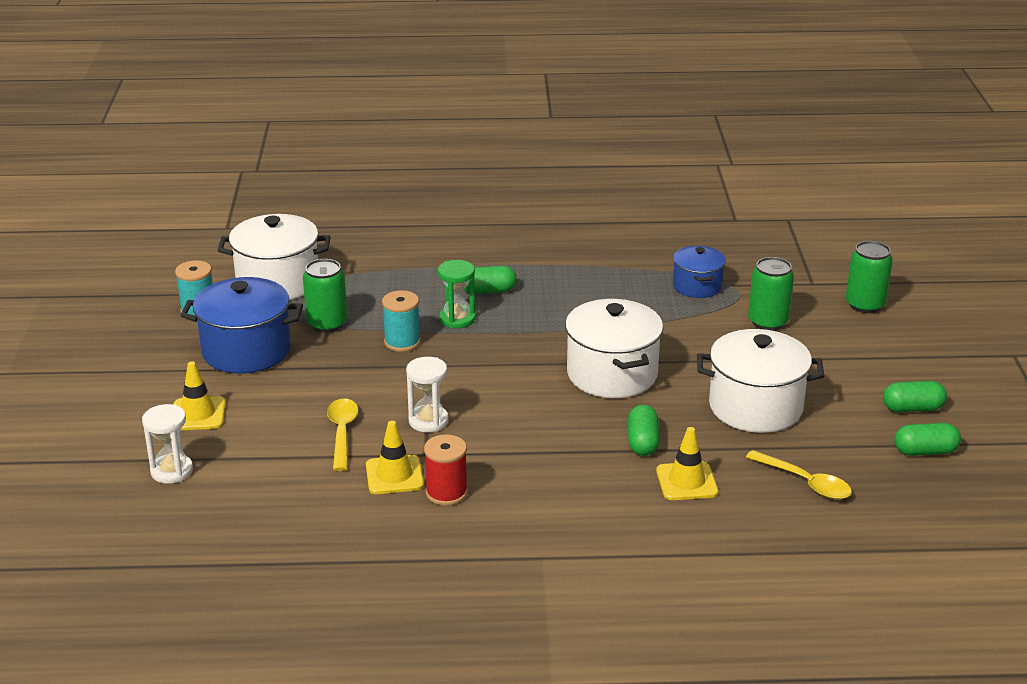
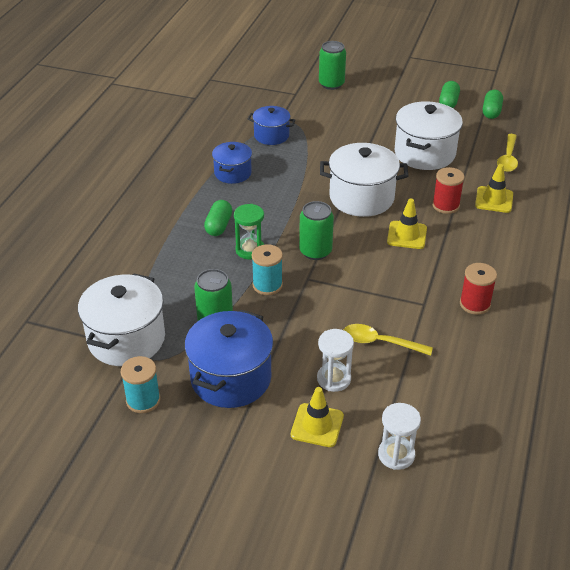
camera: 70 degrees left, 10 degrees up
yellow traffic cone [366,421,424,494] -> yellow traffic cone moved to [387,199,427,249]
white hourglass [406,357,449,432] -> white hourglass moved to [317,329,354,392]
green capsule [628,405,660,456] -> red spool [432,167,465,214]
yellow spoon [746,450,852,499] -> yellow spoon turned 135 degrees clockwise [497,134,518,172]
green can [748,257,794,331] -> green can moved to [299,201,334,260]
none -> blue pot [212,142,252,184]

